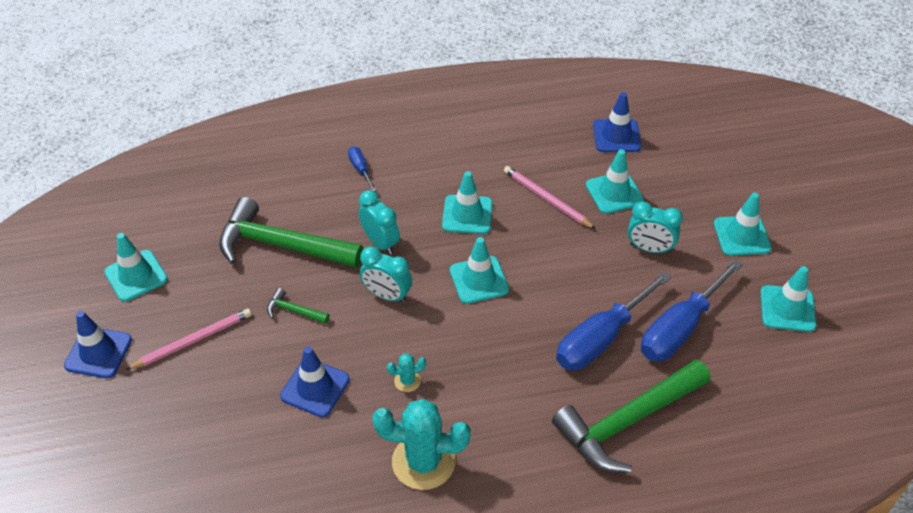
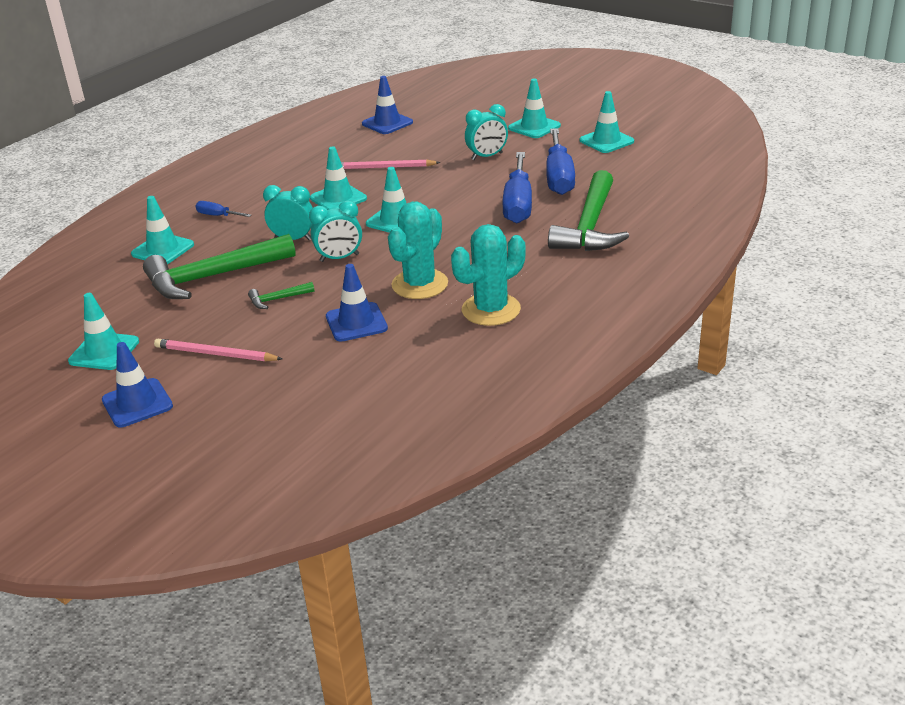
camera: 40 degrees left, 15 degrees down
pink pencil [126,308,252,370] -> pink pencil turned 90 degrees counterclockwise [154,339,282,361]
turquoise cactus [387,353,426,392] -> turquoise cactus [388,202,448,299], size x2.23
turquoise traffic cone [586,149,644,214] -> turquoise traffic cone moved to [131,196,194,264]

